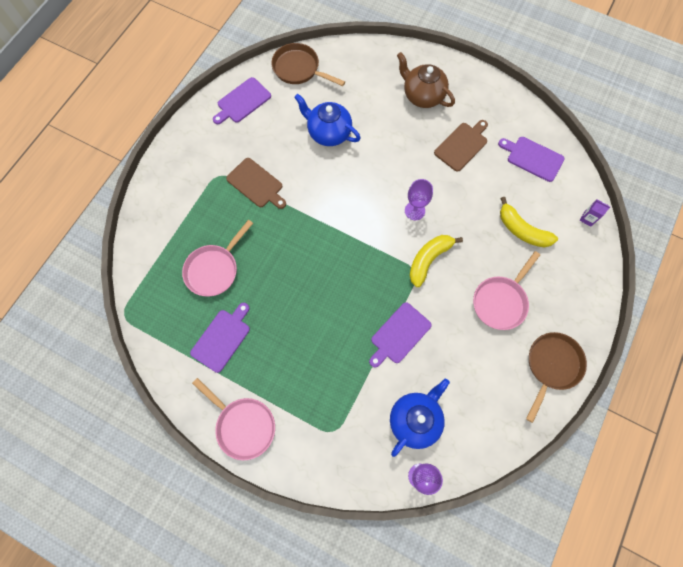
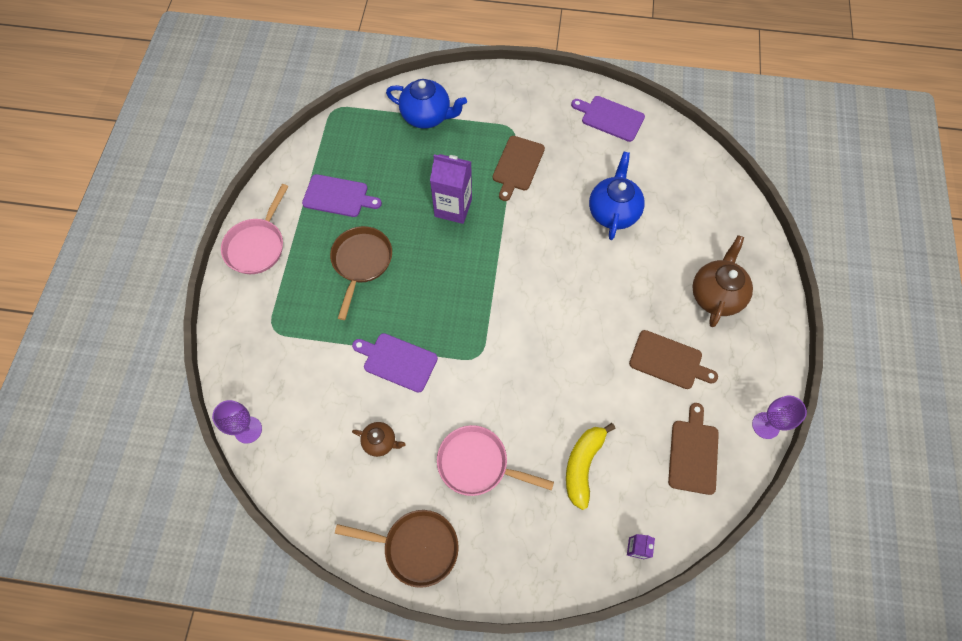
camera: 70 degrees right, 5 degrees down
pink pan [182,220,253,296] -> none
brown pan [271,43,345,86] -> brown pan moved to [330,226,392,320]
blue teapot [390,379,450,457] -> blue teapot moved to [386,79,467,129]
purple goblet [405,179,433,220] -> purple goblet moved to [752,396,807,439]
yellow banana [409,235,463,287] -> none
purple cutting board [498,137,564,182] -> brown cutting board [668,403,719,495]
none -> brown teapot [352,422,406,457]
none -> purple carton [430,154,472,224]

